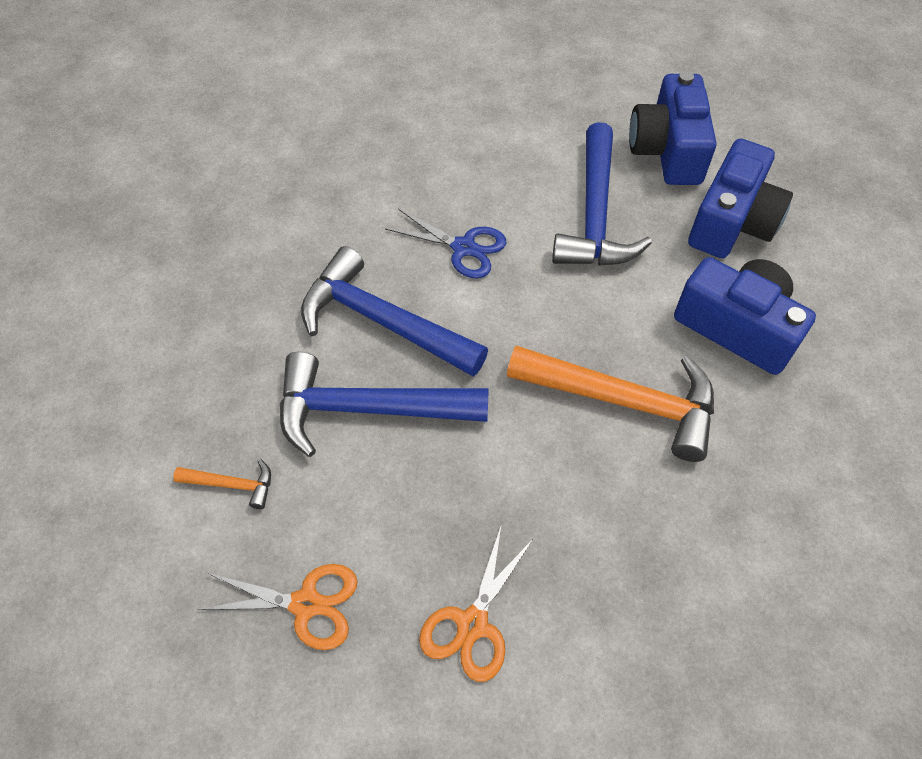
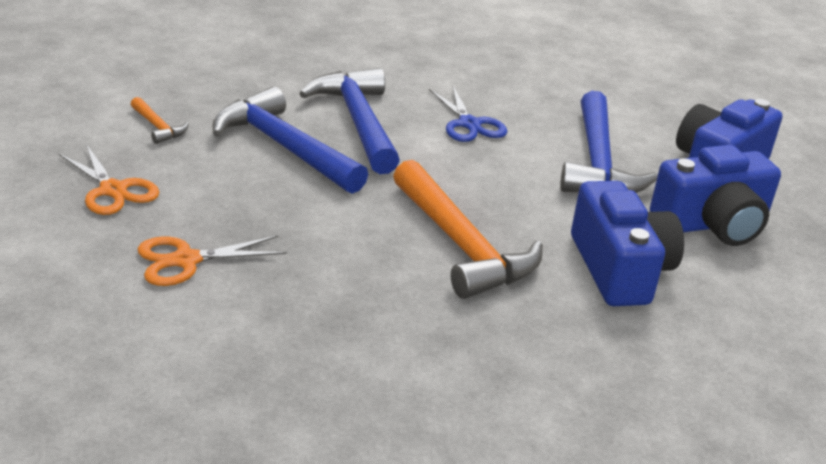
camera: 40 degrees right, 25 degrees down
blue hammer [552,122,652,266] -> blue hammer turned 45 degrees counterclockwise [560,91,658,193]

